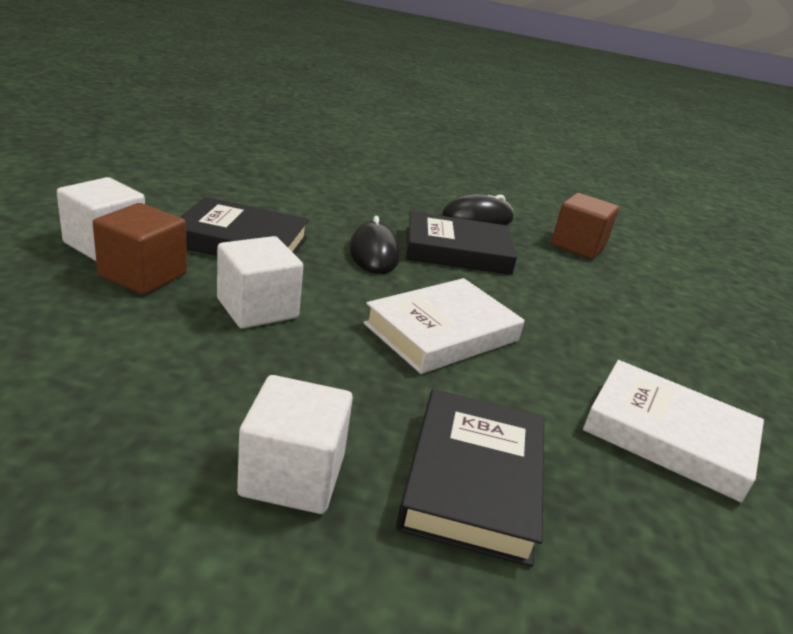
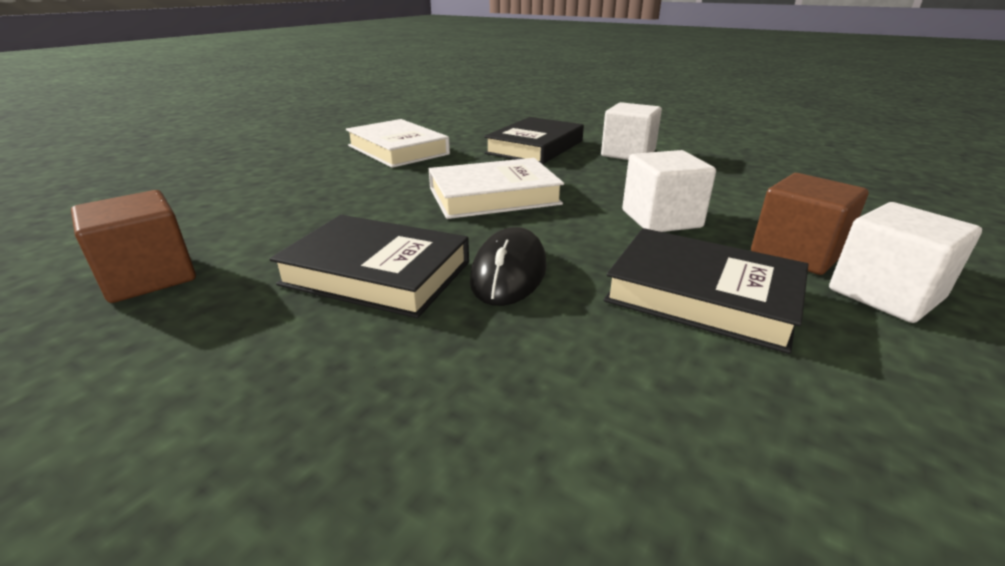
camera: 155 degrees left, 0 degrees up
black mouse [442,194,514,225] -> none

